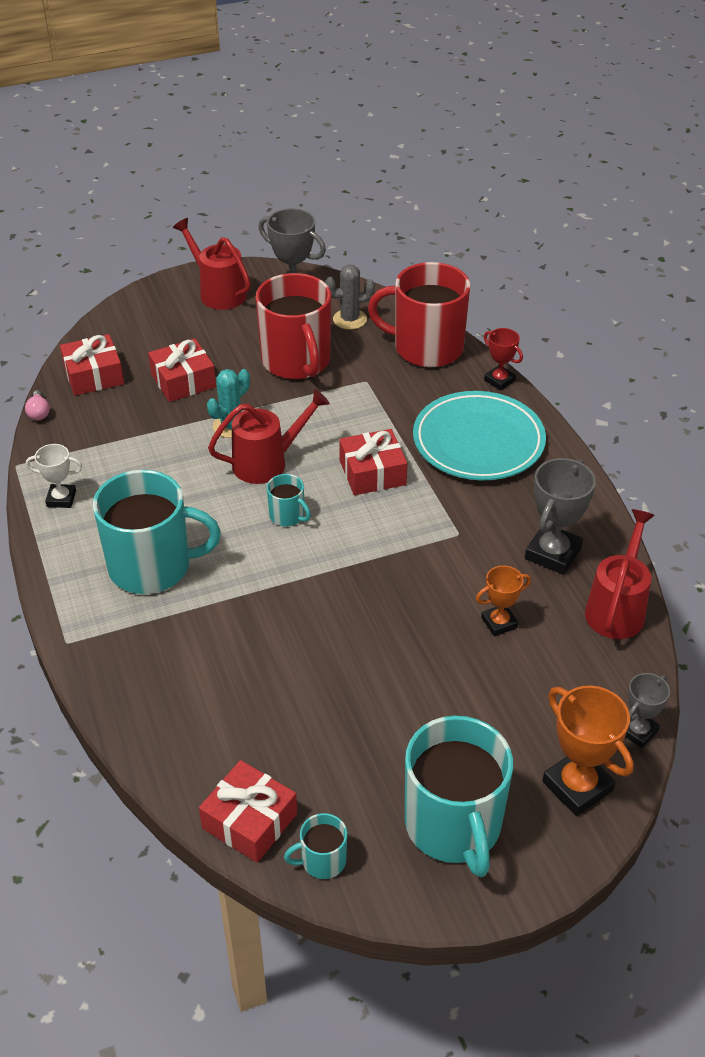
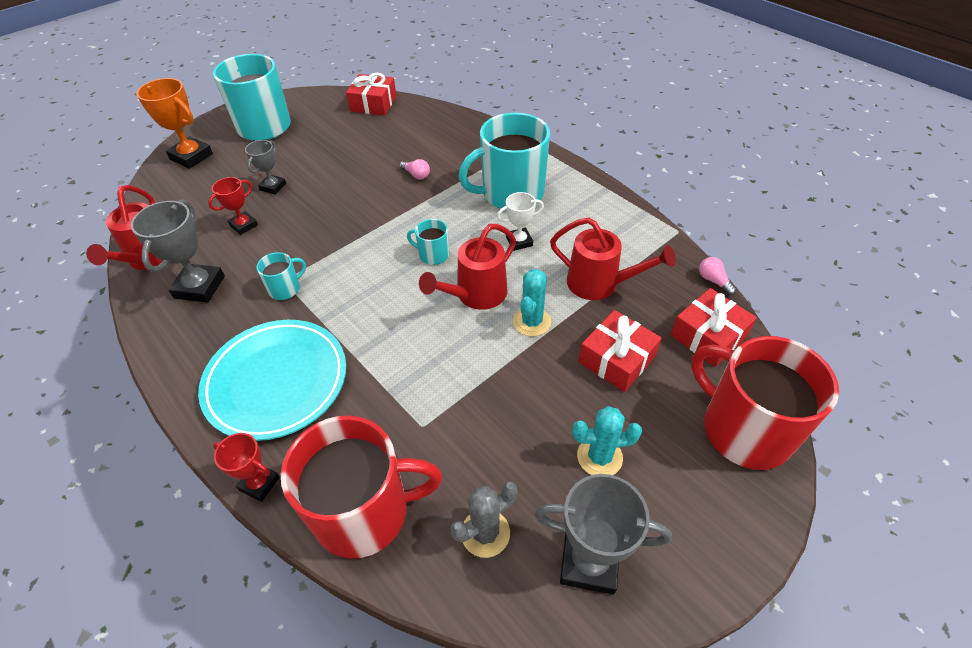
camera: 160 degrees right, 5 degrees up
white trophy [26,444,82,508] -> white trophy moved to [497,192,544,251]
red watering can [173,218,251,310] -> red watering can moved to [550,217,676,300]
red mug [256,273,331,379] -> red mug moved to [692,336,839,470]
turquoise mug [284,813,347,879] -> turquoise mug moved to [256,252,306,300]
red gift [339,429,407,495] -> none
orange trophy [476,566,531,636] -> red trophy [208,177,258,235]
grey trophy [625,673,670,748] -> grey trophy moved to [245,140,286,195]
none -> pink light bulb [399,159,430,180]
none -> turquoise cactus [572,406,642,475]

